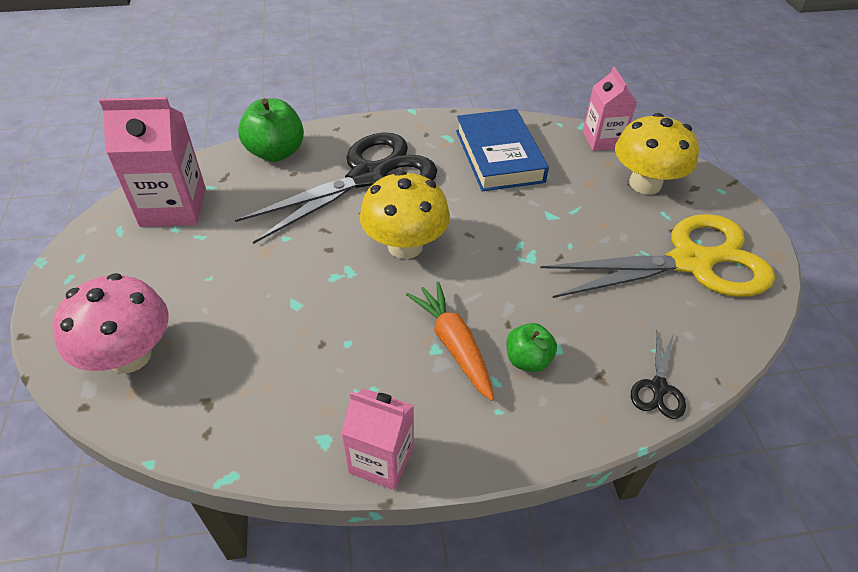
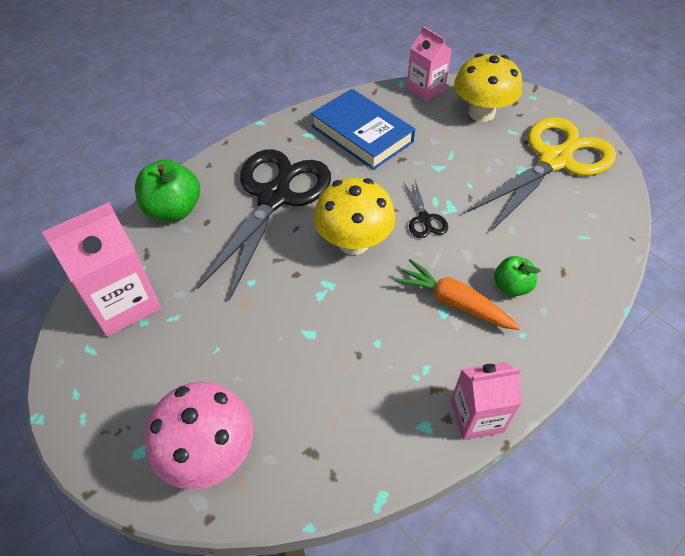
camera: 30 degrees left, 5 degrees up
black scissors [631,332,686,419] -> black scissors moved to [403,180,448,238]

